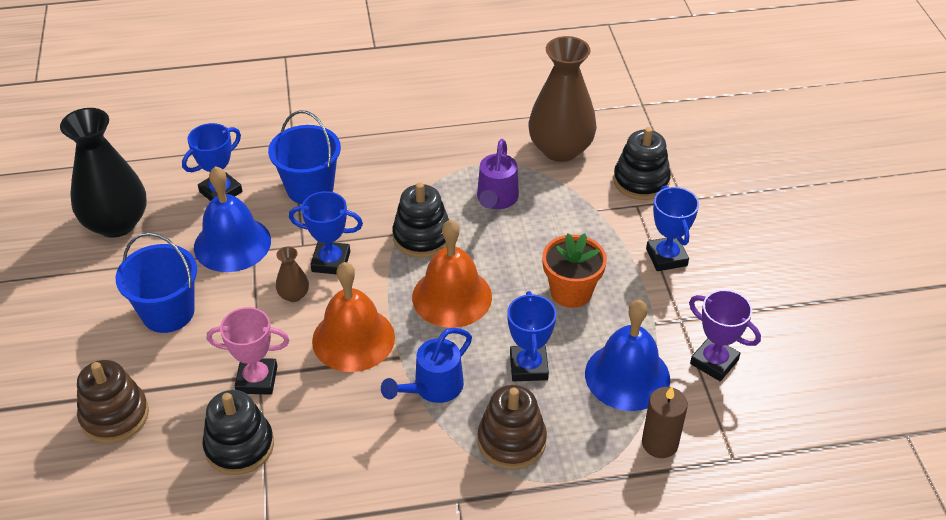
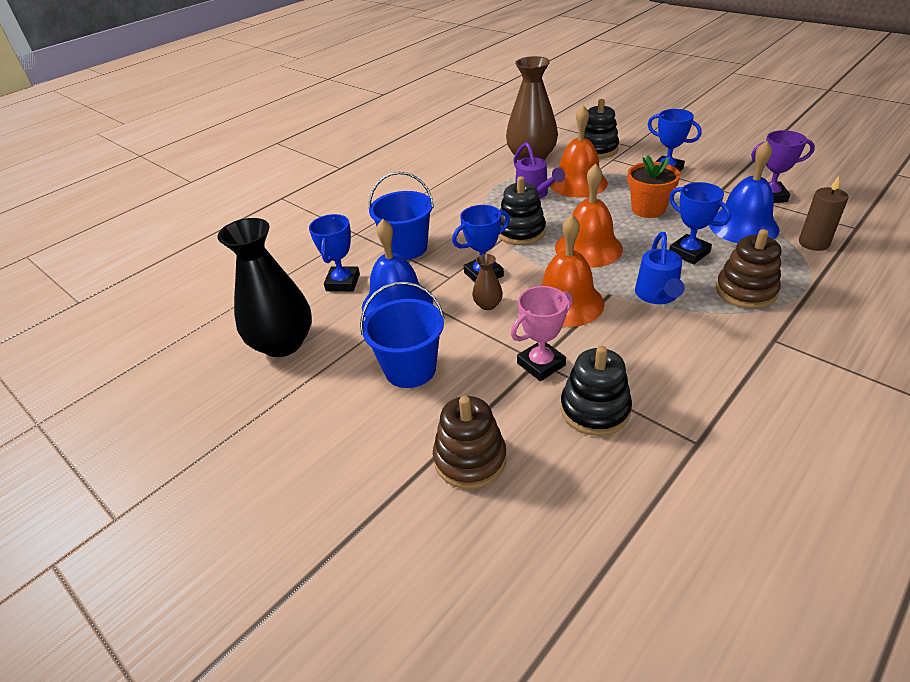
camera: 35 degrees left, 5 degrees down
none -> orange bell [550,105,608,198]

